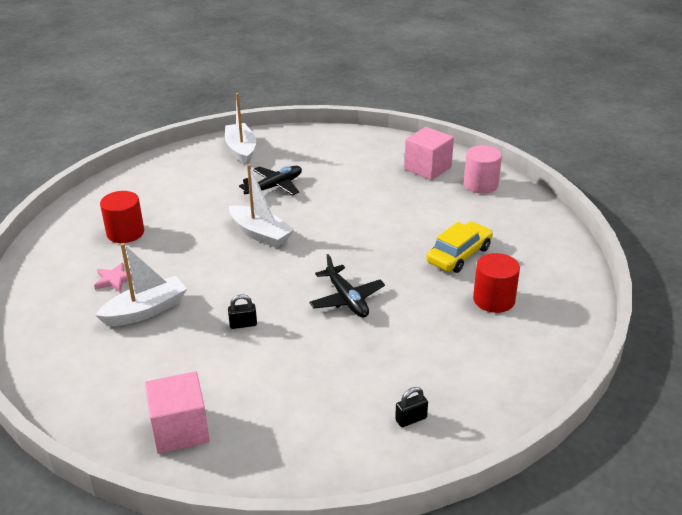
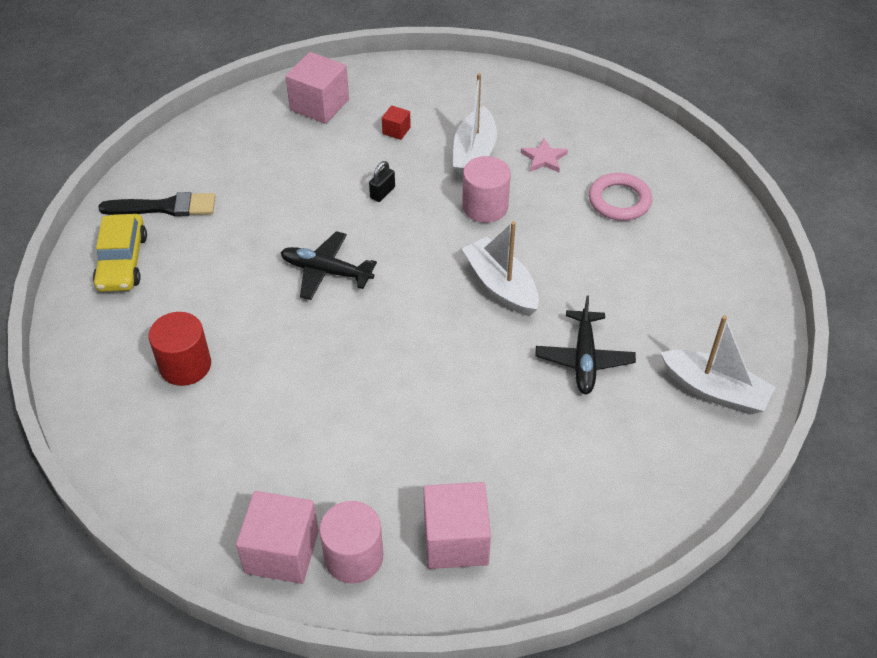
camera: 135 degrees right, 15 degrees up
red cylinder [100,191,144,243] -> pink ring [589,173,652,221]
white boat [229,164,295,248] -> white boat turned 60 degrees clockwise [462,221,539,316]
black padlock [395,387,428,427] -> black brush [98,192,215,217]
yellow car [426,222,493,273] -> yellow car moved to [93,214,147,292]
none -> pink cube [236,491,319,584]
none -> red cube [382,105,411,140]
none -> pink cylinder [462,156,511,223]

